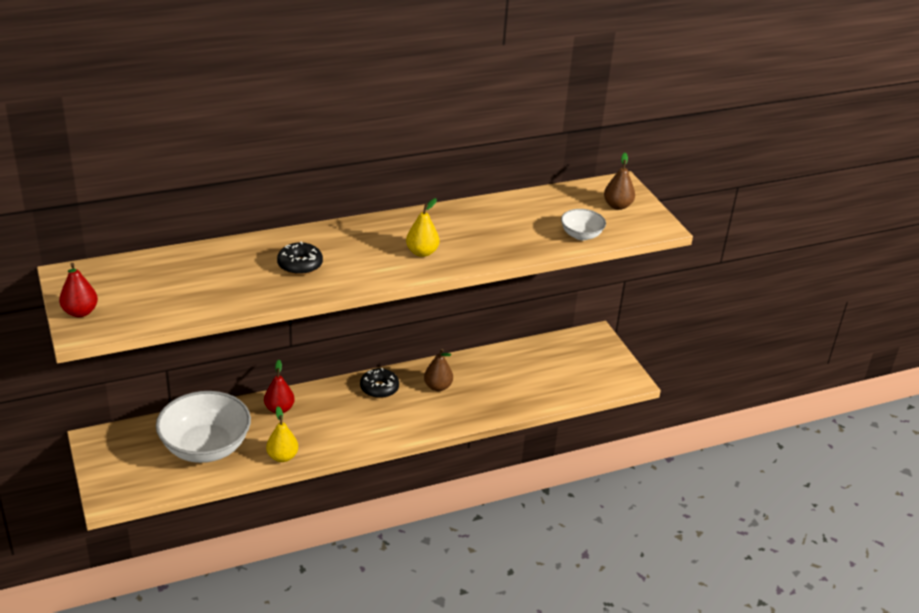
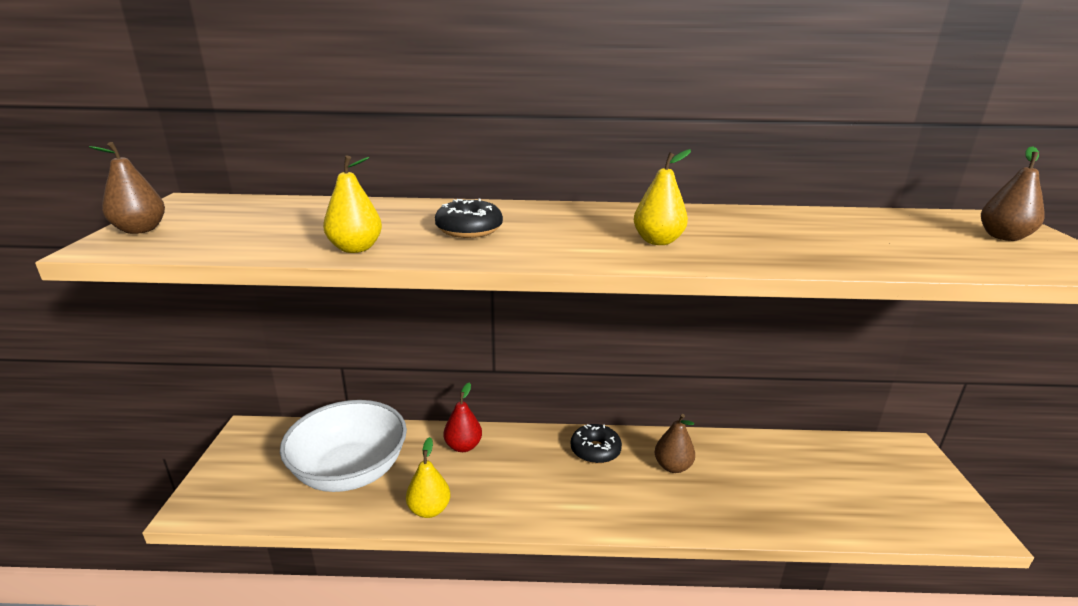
camera: 25 degrees right, 10 degrees down
red pear [59,263,98,317] -> brown pear [89,142,165,234]
white bowl [561,209,606,240] -> none
none -> yellow pear [323,156,382,253]

